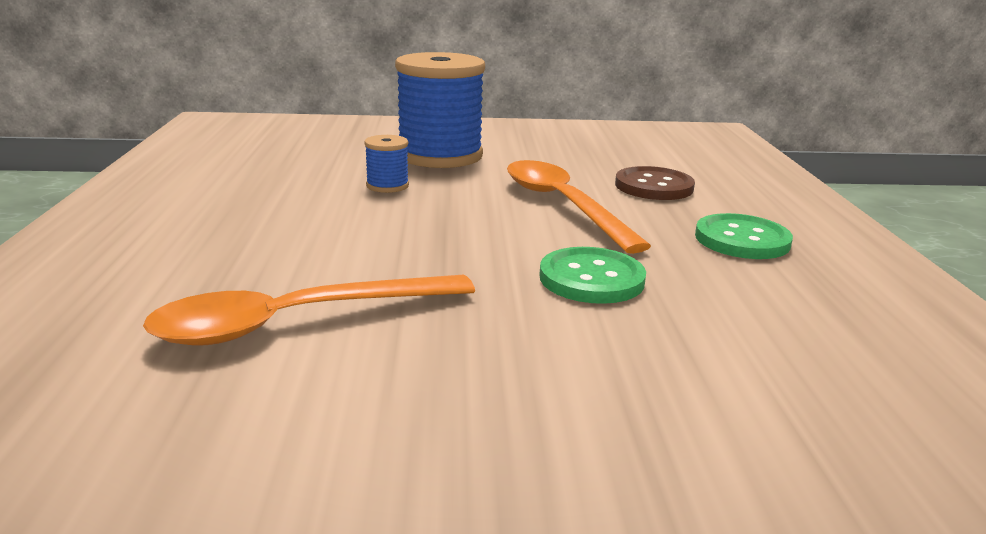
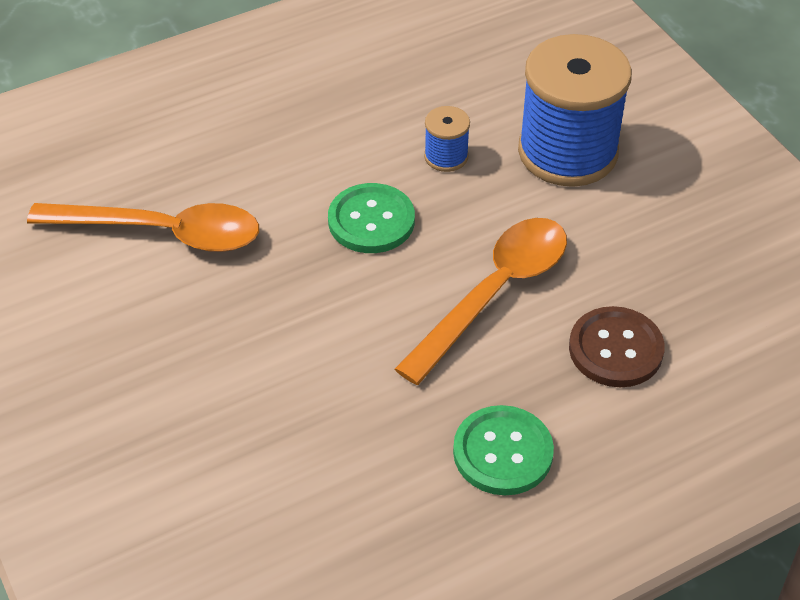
camera: 65 degrees right, 25 degrees up
orange spoon [143,275,475,346] -> orange spoon turned 150 degrees clockwise [27,203,259,252]
green button [539,247,646,304] -> green button moved to [328,183,415,253]

